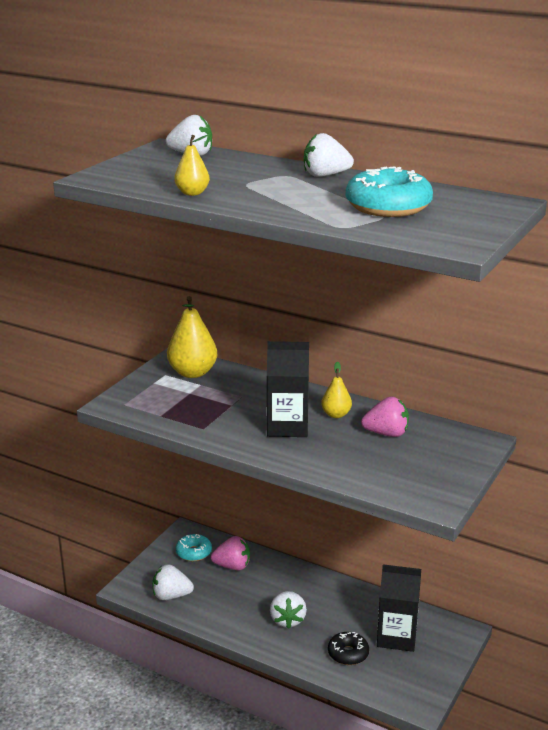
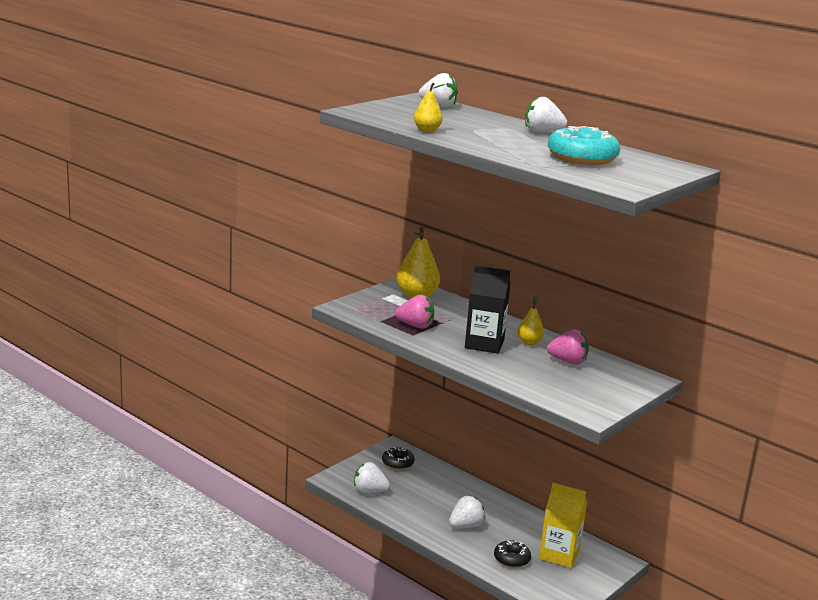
camera: 10 degrees right, 5 degrees down
turquoise donut [176,534,212,561] -> black donut [382,447,415,470]
pink strawberry [211,536,250,570] -> pink strawberry moved to [395,295,434,329]
white strawberry [270,591,307,629] -> white strawberry turned 135 degrees counterclockwise [449,496,485,528]
black carton [377,564,421,652] -> yellow carton [539,483,587,568]

